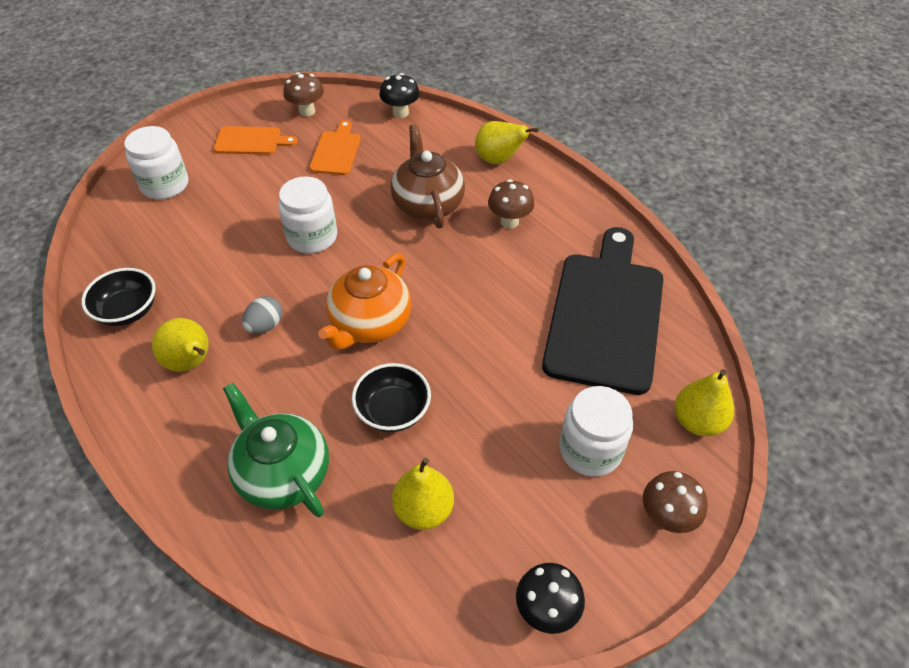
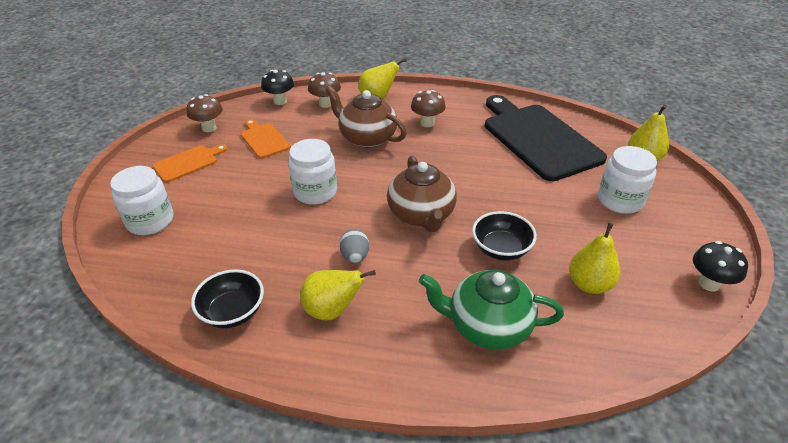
camera: 40 degrees left, 10 degrees down
orange teapot [318,253,411,350] -> brown teapot [387,155,457,232]
brown mushroom [643,471,708,533] -> brown mushroom moved to [308,72,341,108]

